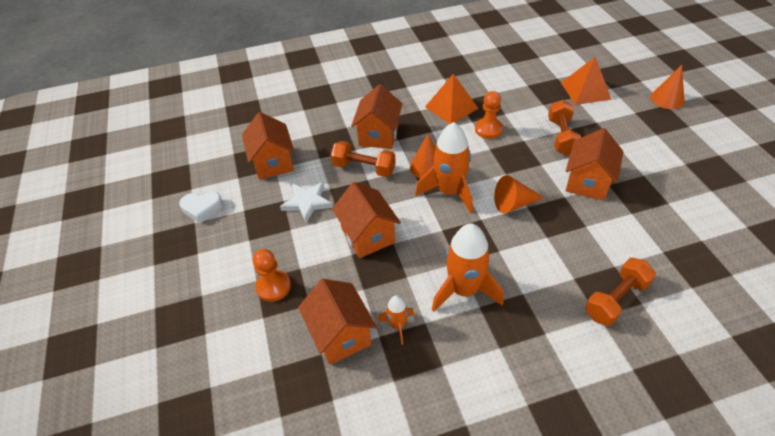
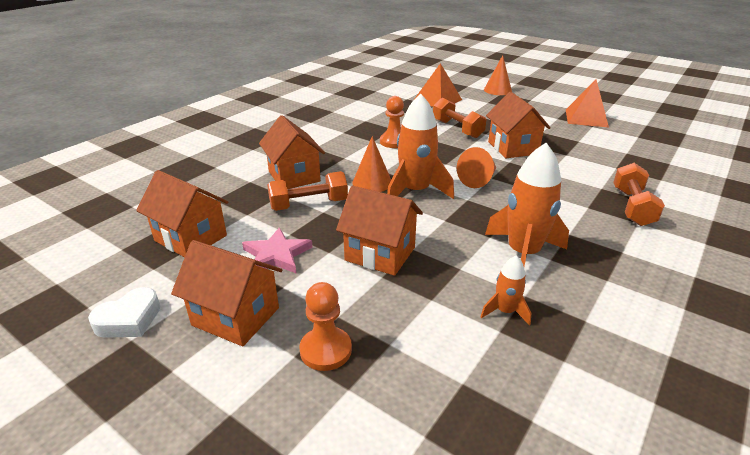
camera: 40 degrees left, 15 degrees down
white star [280,182,333,223] -> pink star [242,227,313,274]
orange house [298,279,377,365] -> orange house moved to [171,240,282,346]
orange pyramid [425,74,478,124] -> orange pyramid moved to [566,79,609,127]

